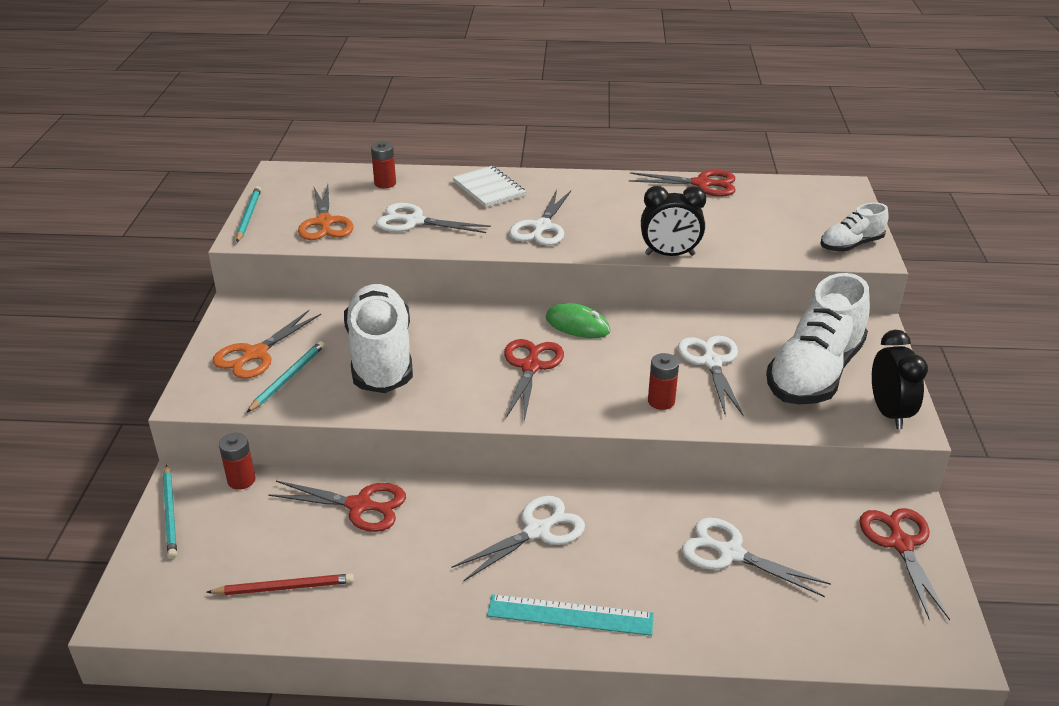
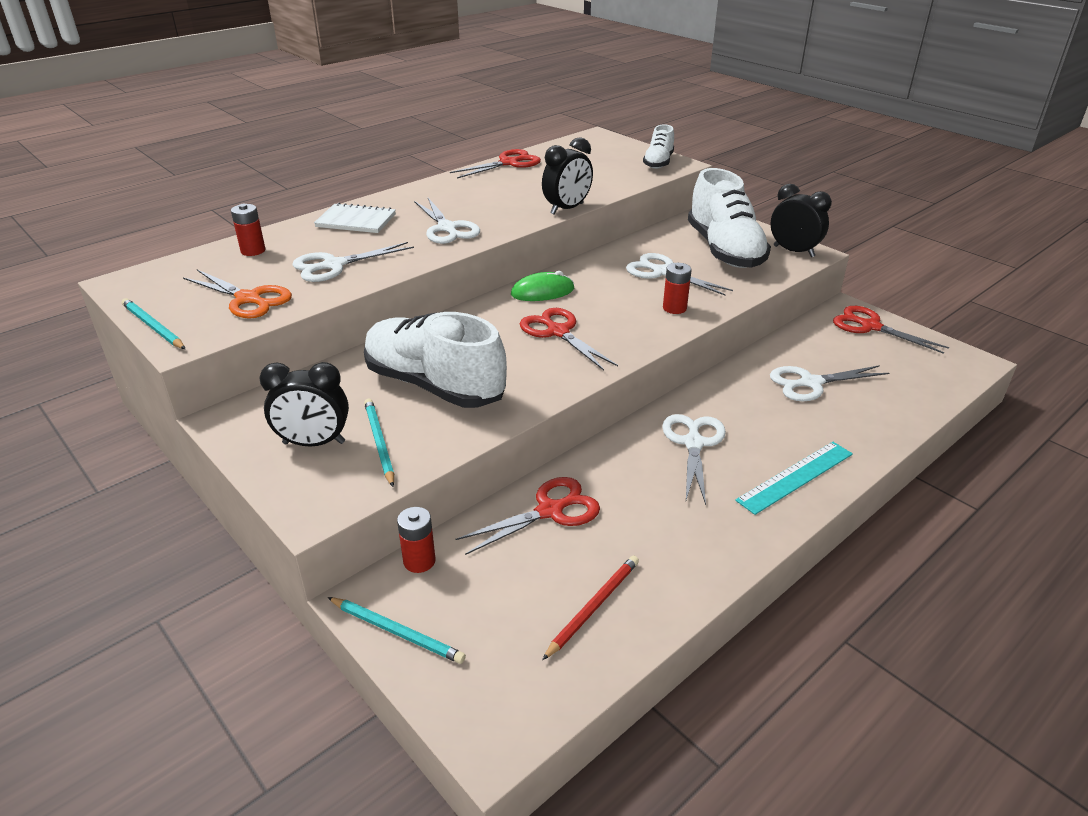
camera: 45 degrees left, 0 degrees up
orange scissors [212,310,321,379] -> black clock [260,362,349,447]

